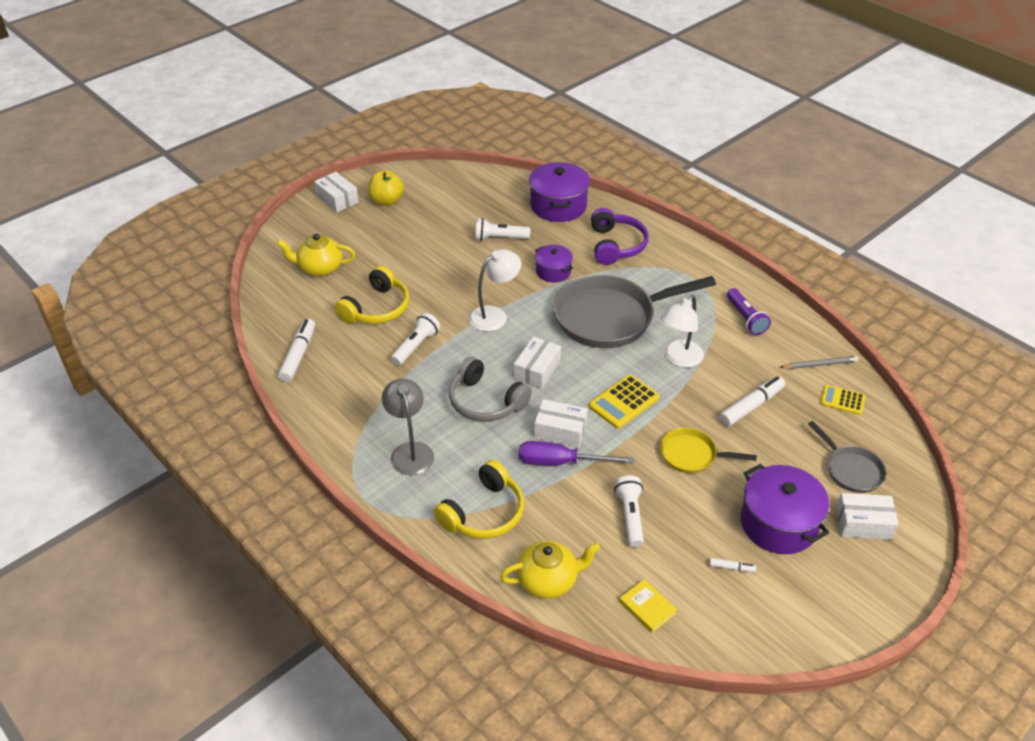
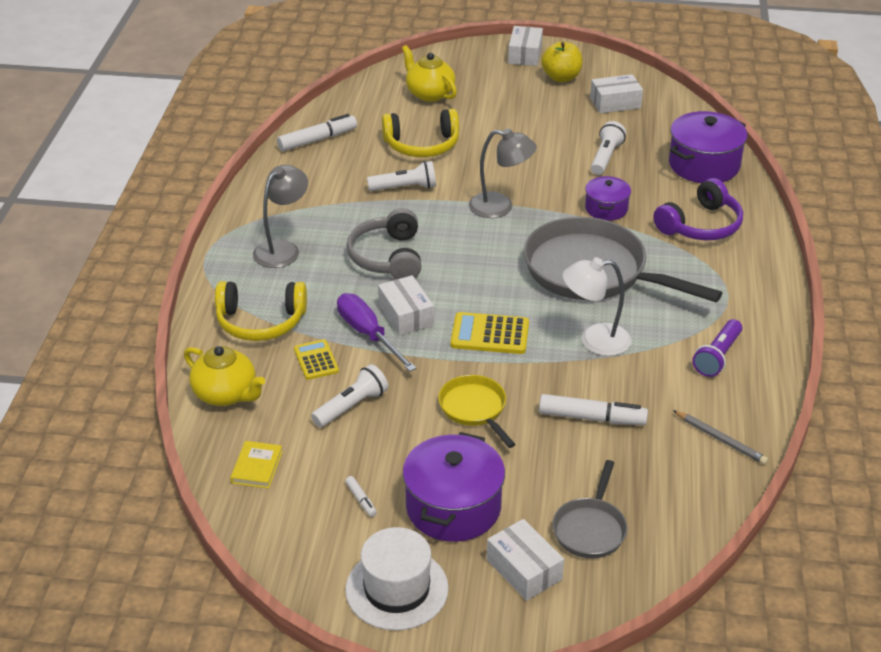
camera: 50 degrees right, 5 degrees down
white lamp [469,249,521,332] -> grey lamp [469,128,537,218]
white flashlight [475,218,530,241] -> white flashlight turned 60 degrees clockwise [591,121,626,175]
white box [514,337,561,389] -> white box moved to [590,74,643,113]
yellow calculator [820,385,866,415] -> yellow calculator moved to [294,339,339,380]
none -> white hat [345,527,449,630]

